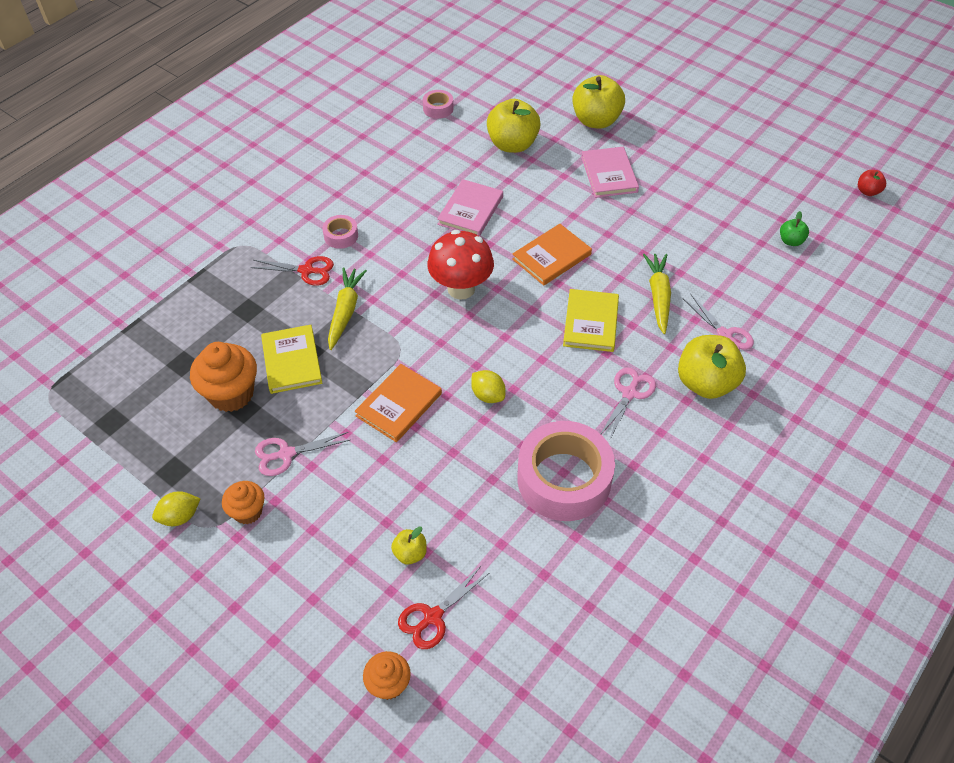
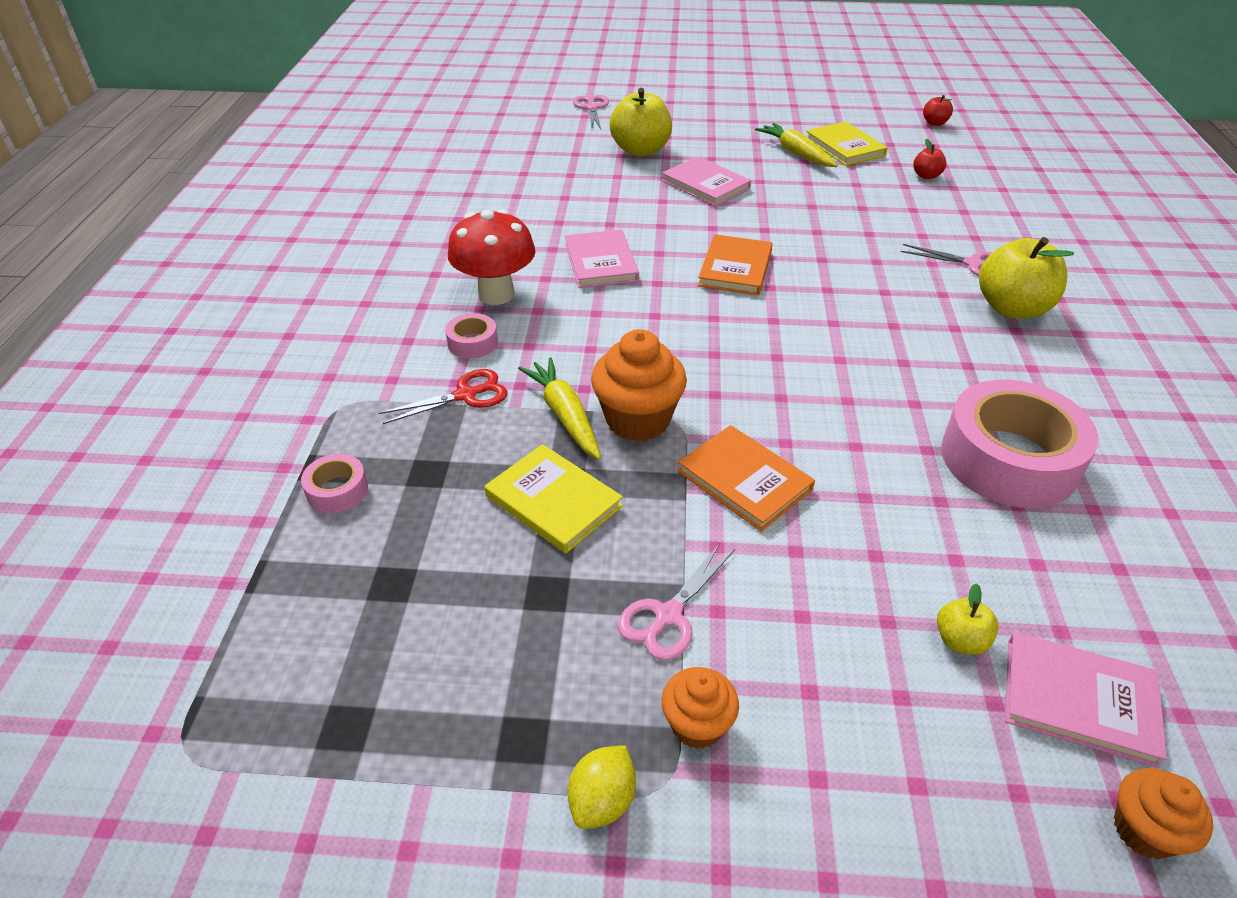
camera: 35 degrees left, 10 degrees down
orange cupcake [190,342,257,412] -> orange cupcake moved to [591,329,687,442]
orange book [355,364,442,442] -> orange book turned 45 degrees counterclockwise [678,425,815,532]
red scissors [398,566,489,649] -> pink book [1005,632,1167,768]
pink tape [423,90,454,119] -> pink tape moved to [301,454,368,513]
red mushroom [427,230,494,300] -> red mushroom moved to [448,209,536,305]
yellow lemon [471,370,506,403] -> none
yellow apple [487,99,541,153] -> none
yellow book [563,289,619,352] -> yellow book moved to [806,121,888,166]
pink scissors [601,367,656,441] -> pink scissors moved to [573,95,609,129]
yellow carrot [643,254,671,334] -> yellow carrot moved to [755,123,838,167]
green apple [780,211,809,246] -> red apple [913,139,947,179]

